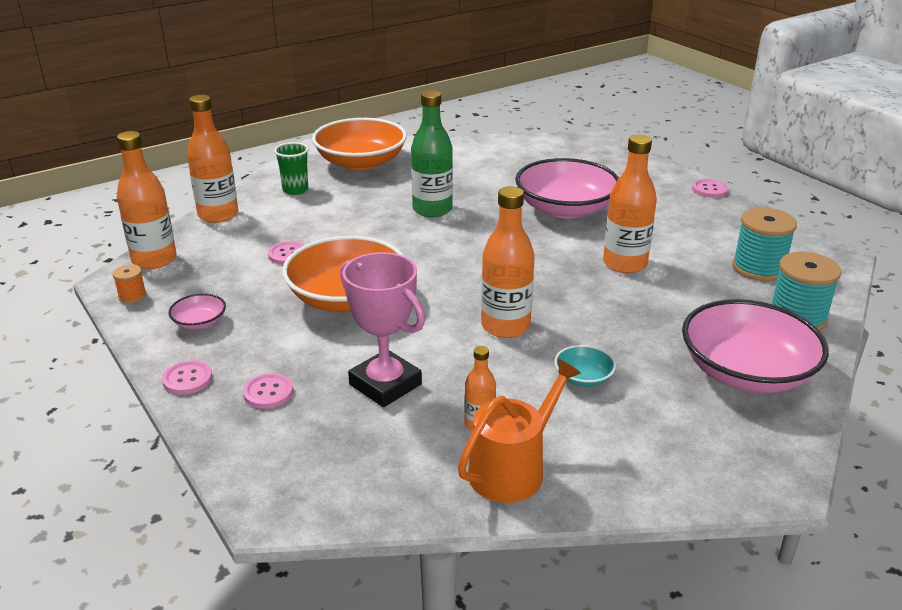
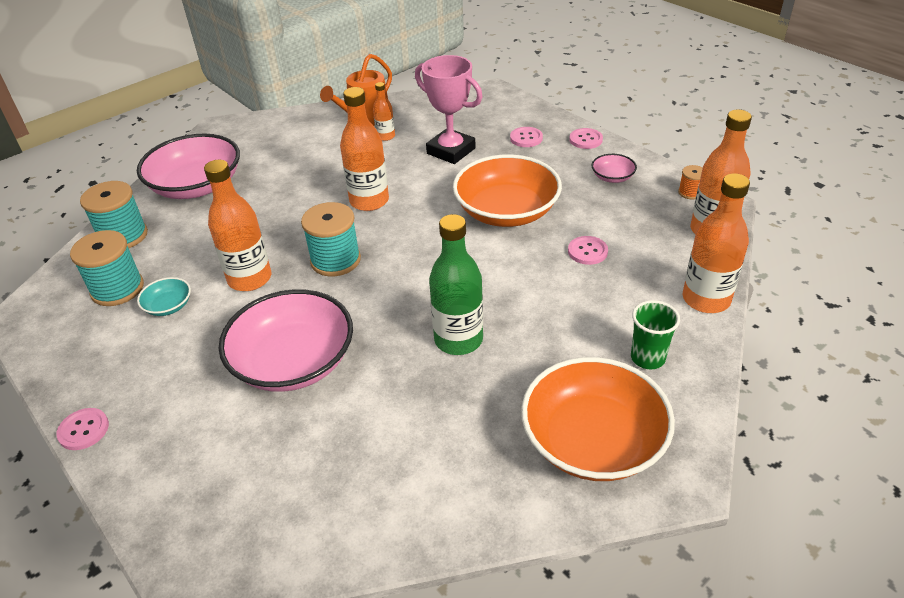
camera: 175 degrees right, 10 degrees up
turquoise bowl [555,345,616,387] -> turquoise bowl moved to [137,277,191,316]
none -> turquoise spool [301,202,361,277]

